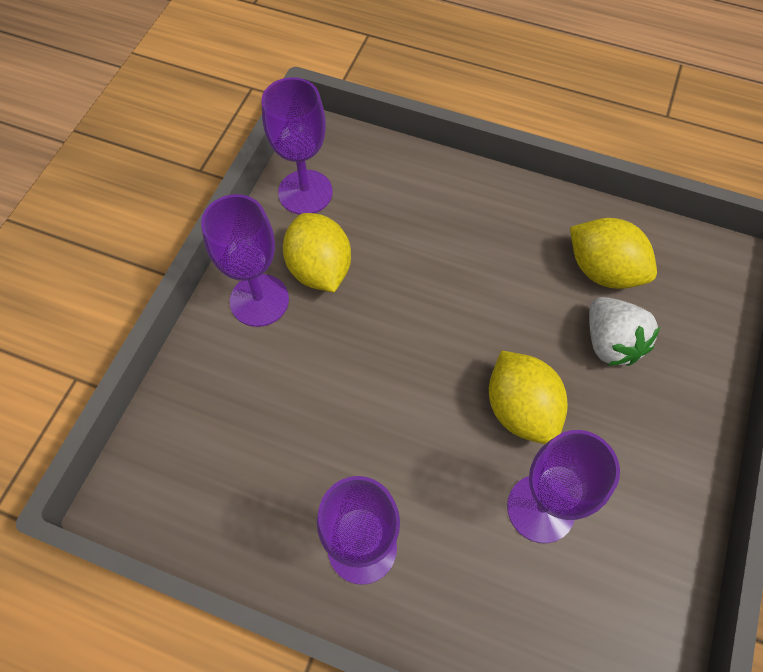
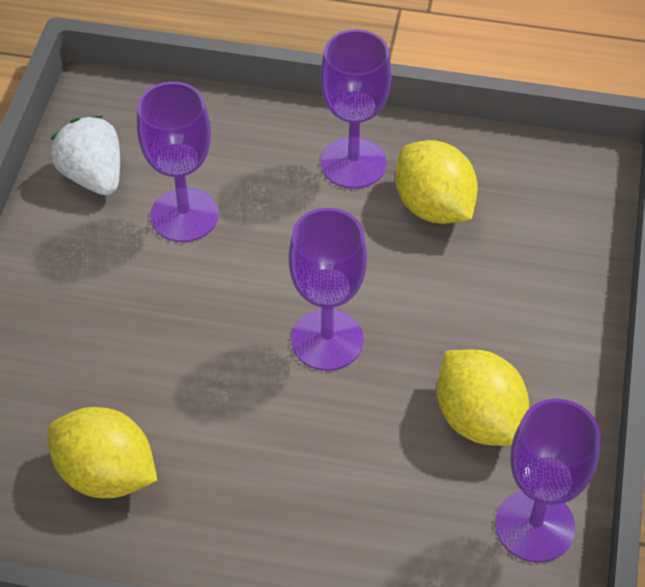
camera: 170 degrees right, 10 degrees down
purple goblet [201,194,289,327] -> purple goblet moved to [289,208,367,371]
yellow lemon [489,351,568,444] -> yellow lemon moved to [395,140,478,224]
white strawberry [589,297,661,366] -> white strawberry moved to [50,116,120,195]

